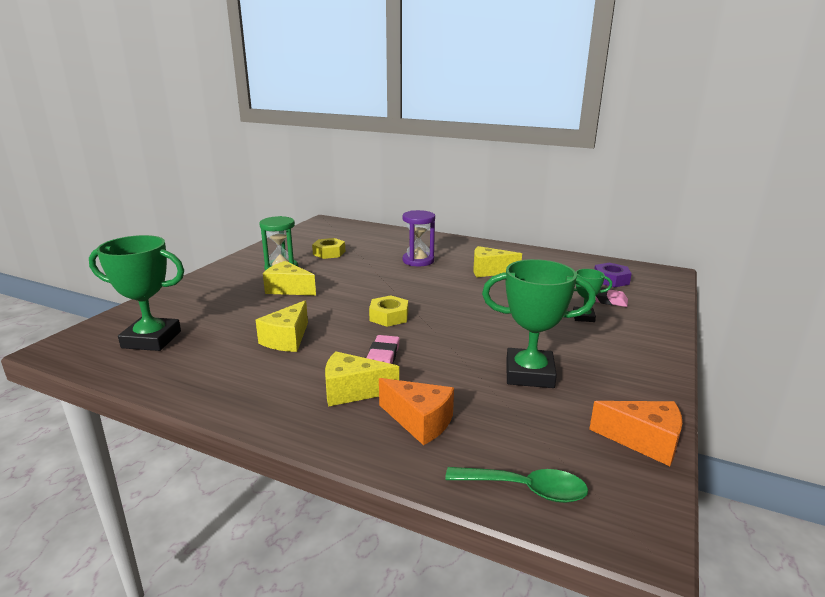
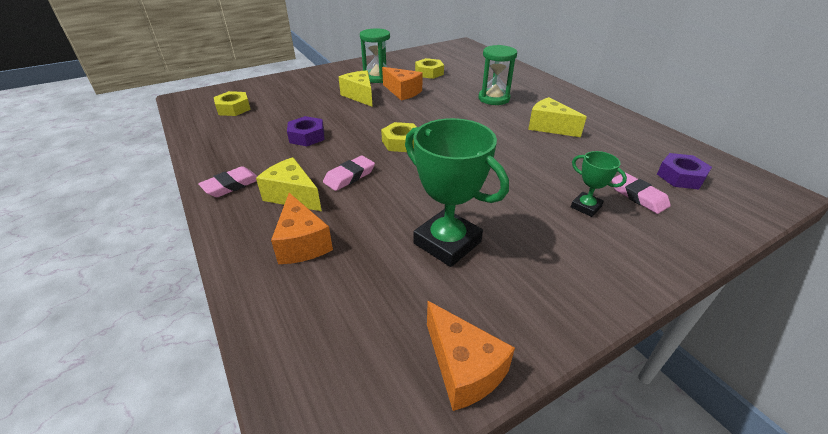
camera: 35 degrees right, 15 degrees up
green trophy [89,235,184,351] -> yellow nut [214,91,251,116]
yellow cheese [256,300,308,352] -> purple nut [287,116,324,146]
purple hourglass [403,210,435,266] -> green hourglass [478,45,517,105]
green spoon [445,467,588,503] -> none
none -> pink eraser [198,166,258,197]
none -> orange cheese [382,67,423,100]

